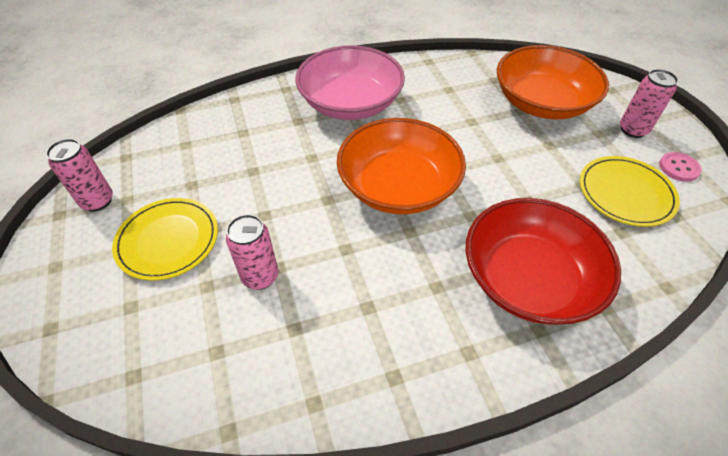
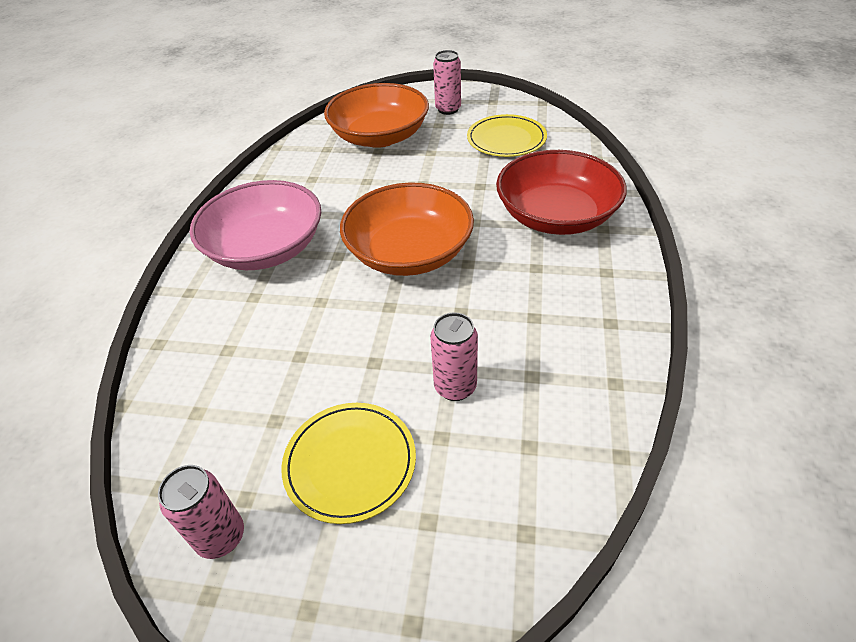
camera: 60 degrees left, 5 degrees down
pink button [659,152,702,182] -> none

